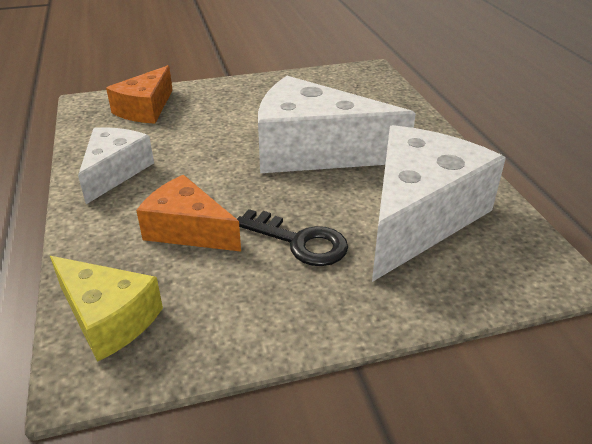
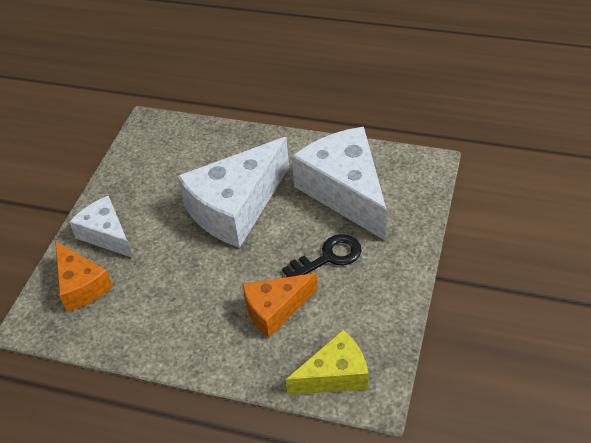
camera: 55 degrees left, 10 degrees up
white cheese [78,127,154,204] -> white cheese moved to [69,196,133,258]

